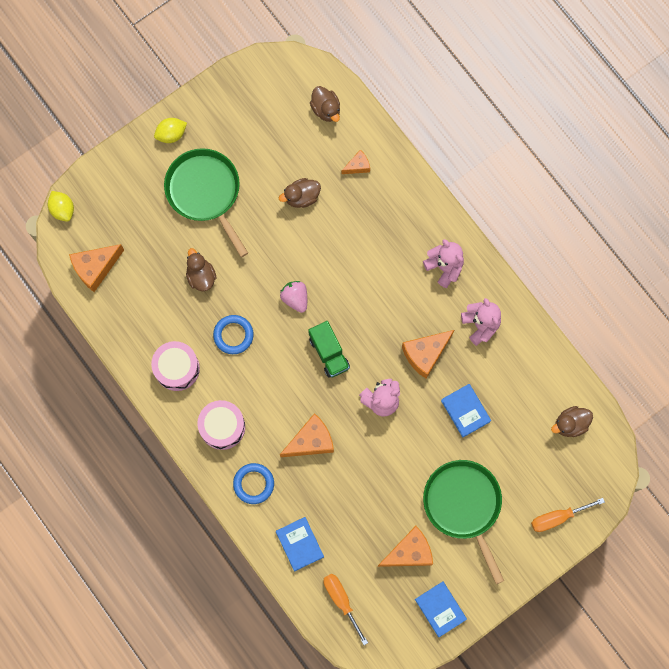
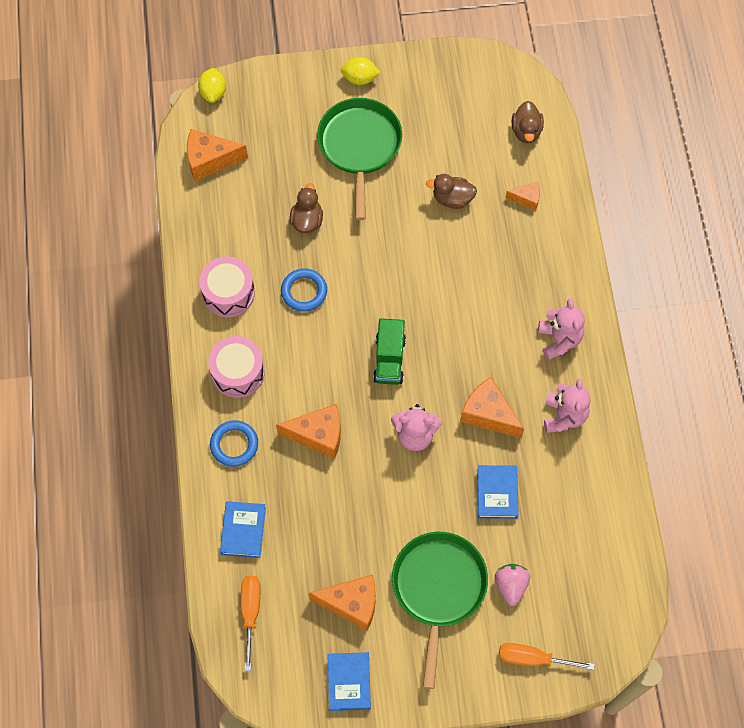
camera: 30 degrees right, 10 degrees down
pink strawberry [280,281,307,313] -> pink strawberry moved to [495,564,530,606]
orange cheese [402,330,454,378] -> orange cheese turned 45 degrees clockwise [460,377,524,438]
brown duck [551,406,593,437] -> none

